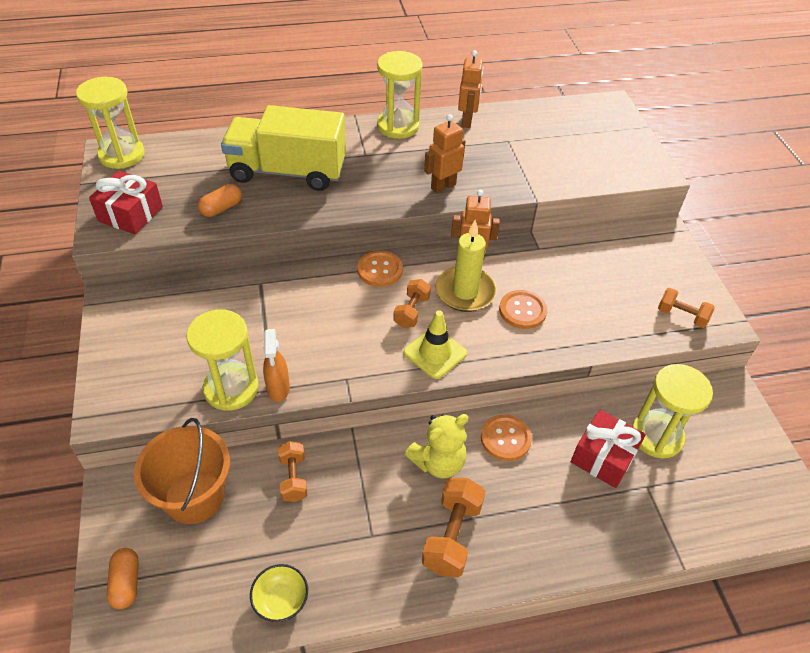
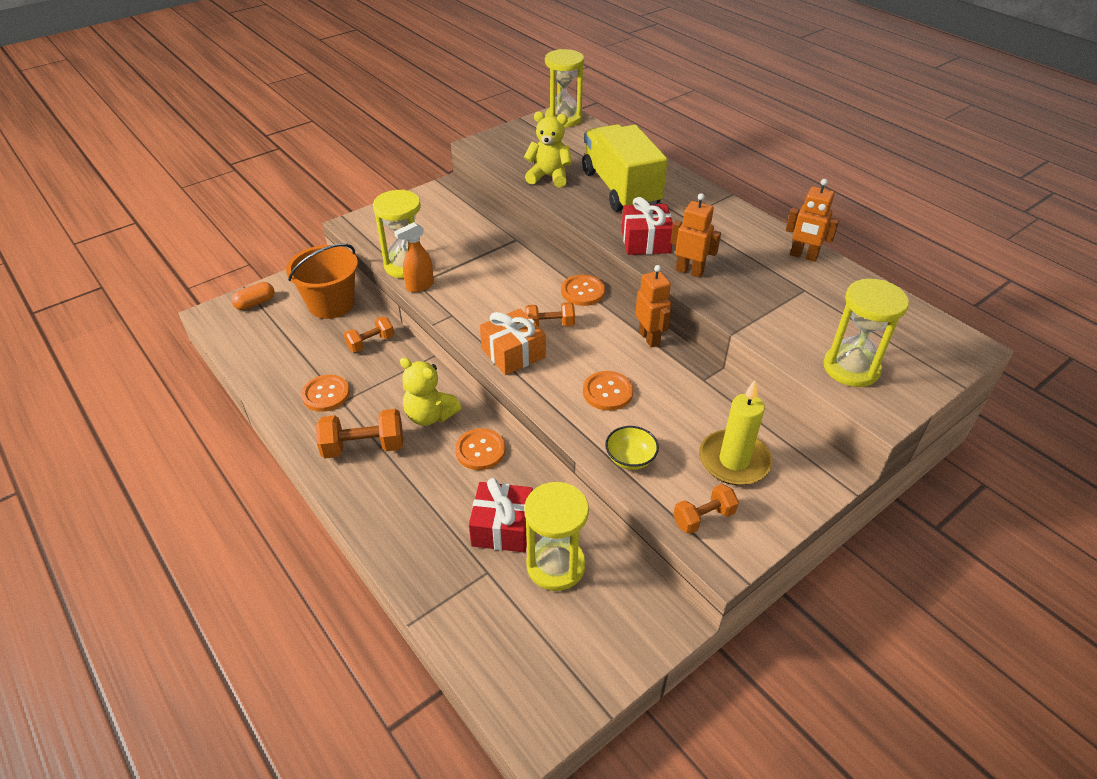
camera: 65 degrees right, 5 degrees down
red gift [89,171,163,234] -> red gift moved to [621,197,673,255]
orange capsule [198,184,242,217] -> yellow teddy bear [524,112,572,187]
yellow bowl [250,564,308,622] -> yellow bowl moved to [605,426,659,470]
yellow hourglass [377,51,423,139] -> yellow hourglass moved to [823,278,909,387]
yellow traffic cone [404,310,467,379] -> orange gift [480,309,546,375]
yellow candle [435,220,497,312] -> yellow candle moved to [699,380,772,485]
orange robot [458,50,484,128] -> orange robot turned 45 degrees clockwise [786,179,839,262]
orange dumbbell [658,288,715,328] -> orange dumbbell turned 60 degrees clockwise [673,484,739,534]
none -> orange button [301,375,350,412]

